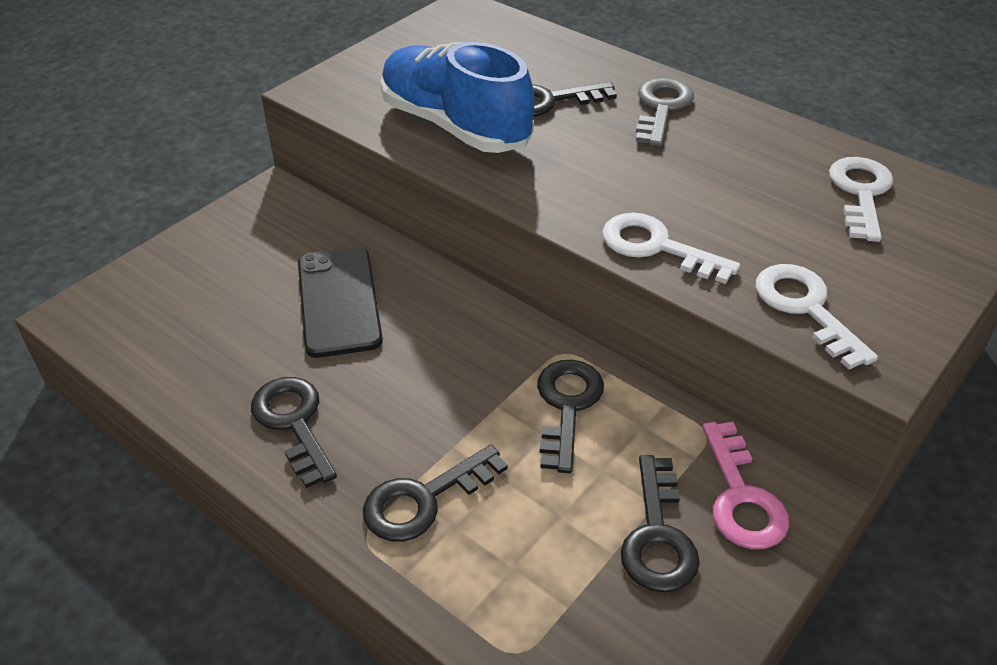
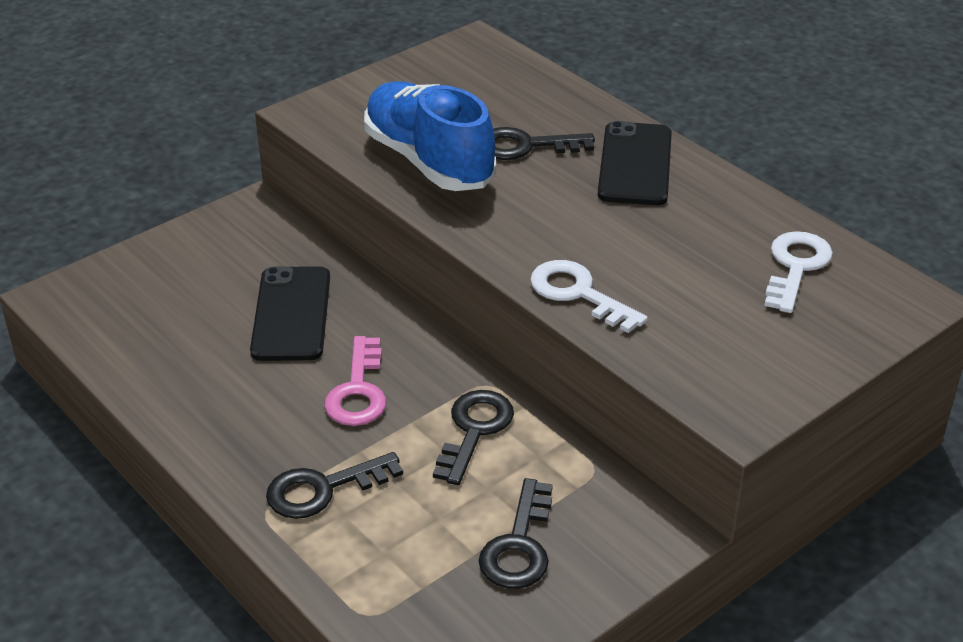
camera: 10 degrees right, 5 degrees down
black key [251,377,337,488] -> none
grey key [636,78,694,146] -> black phone [598,121,672,205]
pink key [702,422,789,549] -> pink key moved to [324,336,387,426]
white key [755,264,878,369] -> none

